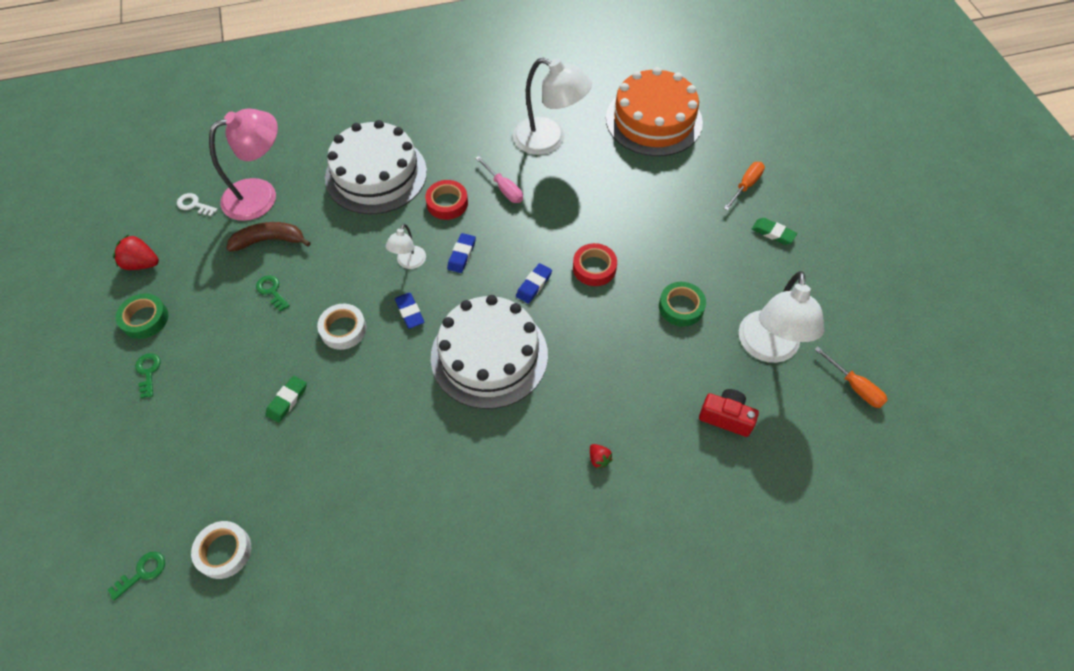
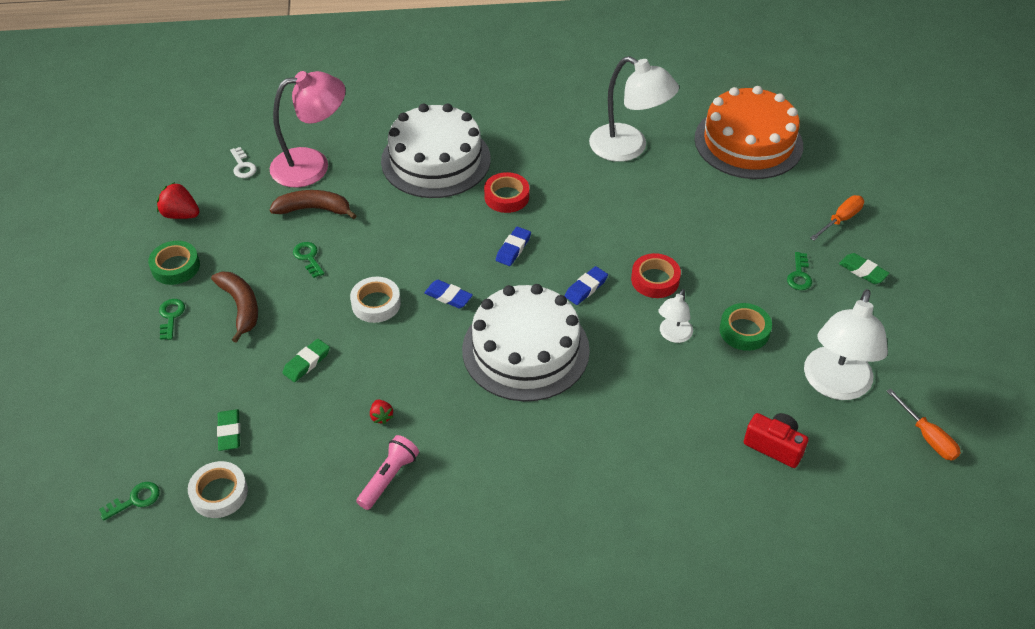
camera: 10 degrees right, 10 degrees down
white key [177,193,218,217] -> white key turned 150 degrees counterclockwise [230,147,256,178]
white lamp [386,224,426,269] -> white lamp moved to [658,289,693,343]
blue eraser [395,293,424,329] -> blue eraser turned 45 degrees counterclockwise [424,280,473,309]
pink screwdriver [475,156,523,203] -> none
red strawberry [590,444,613,469] -> red strawberry moved to [370,400,393,424]
none -> brown banana [211,272,258,343]
none -> green eraser [217,409,240,451]
none -> pink flashlight [356,435,419,510]
none -> green key [787,252,812,290]

